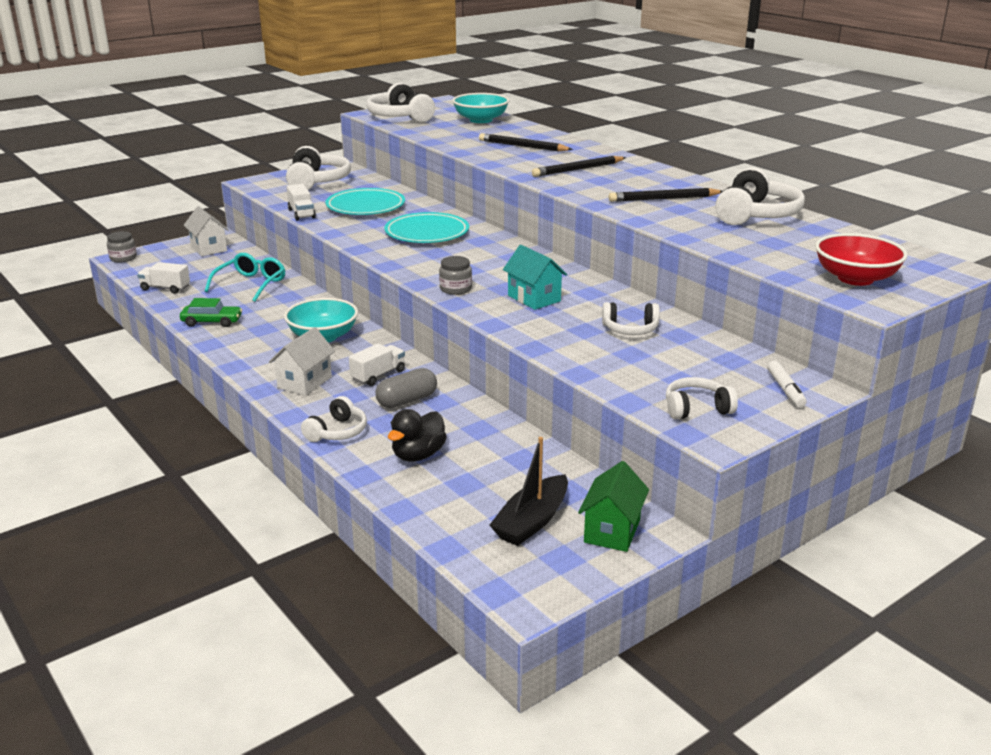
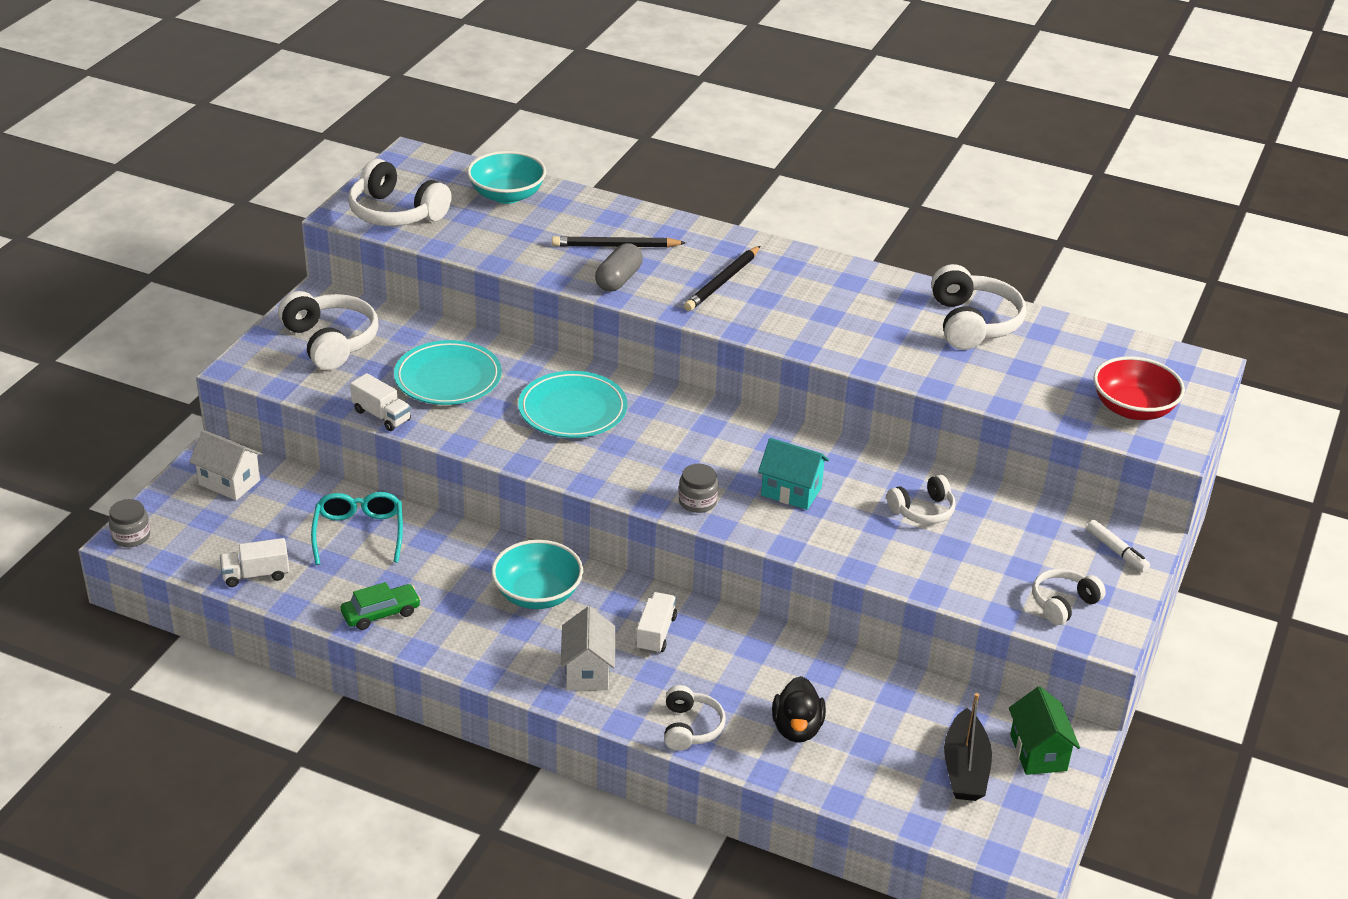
camera: 30 degrees left, 10 degrees up
grey capsule [375,368,437,408] -> grey capsule moved to [595,243,643,292]
black pencil [609,188,723,202] -> none

